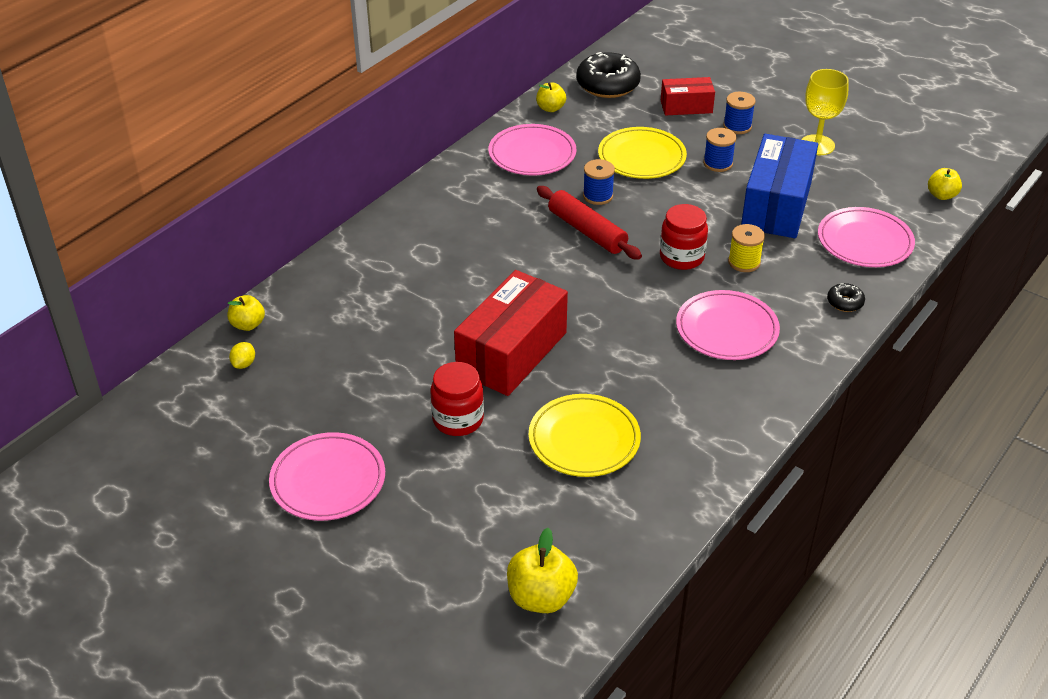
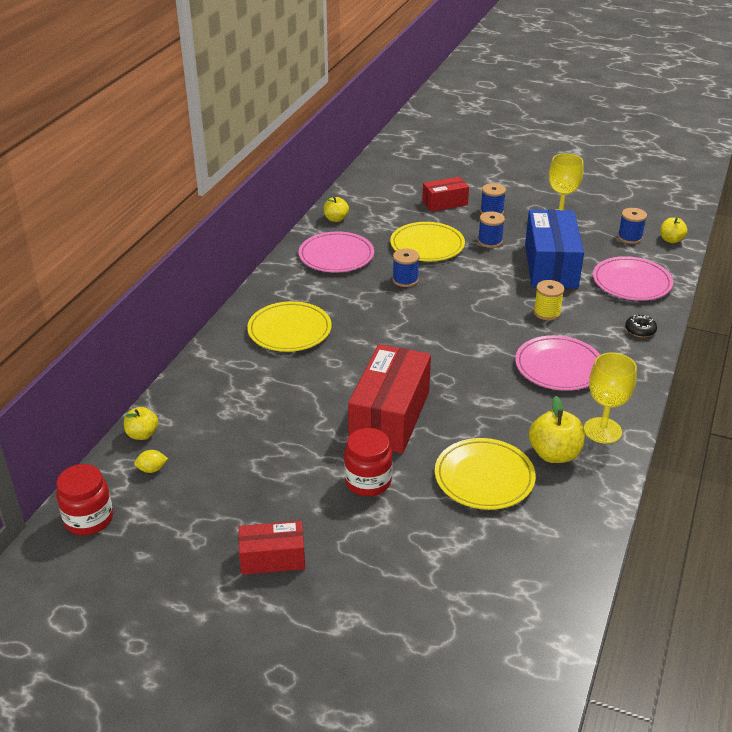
camera: 15 degrees left, 5 degrees down
yellow lemon [229,342,255,369] -> yellow lemon turned 75 degrees clockwise [134,450,168,473]
pink plate [269,432,385,521] -> red box [239,521,305,575]
yellow apple [507,528,578,613] -> yellow apple moved to [529,396,585,463]
red rolling pin [537,186,642,260] -> none
black donut [576,52,641,98] -> none
red jar [660,204,708,270] -> red jar moved to [56,464,113,535]
none -> yellow plate [247,301,332,352]
none -> yellow goblet [584,353,637,444]
none -> blue spool [618,208,647,244]

